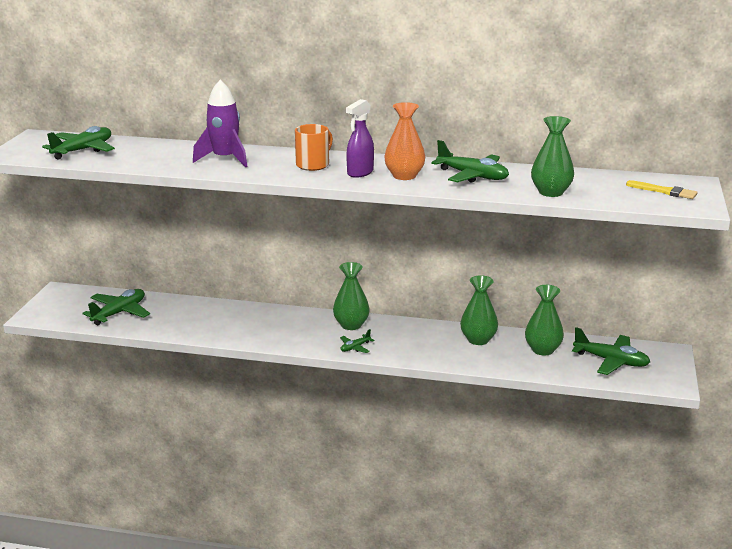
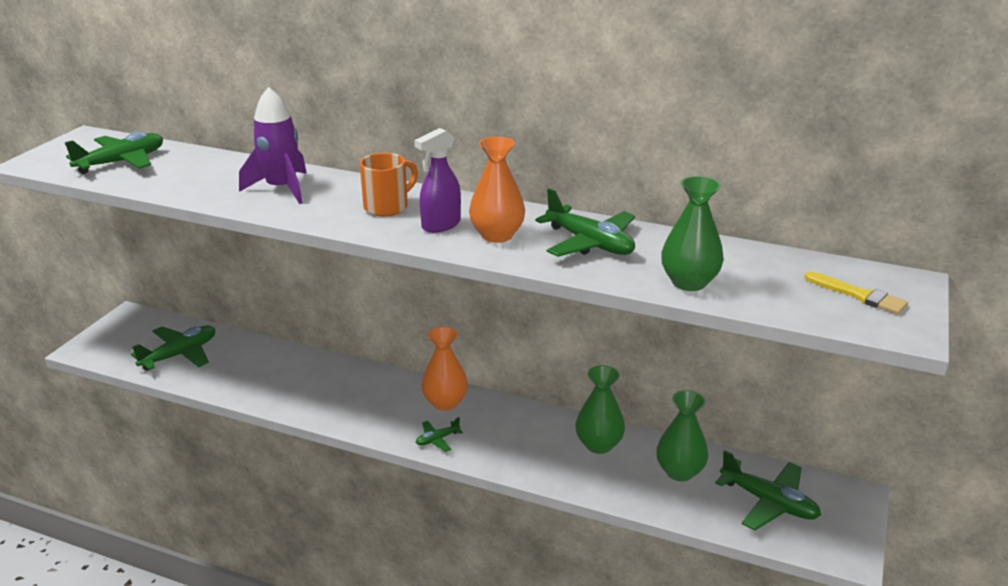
camera: 10 degrees right, 5 degrees up
green vase [333,262,370,330] -> orange vase [421,327,468,411]

